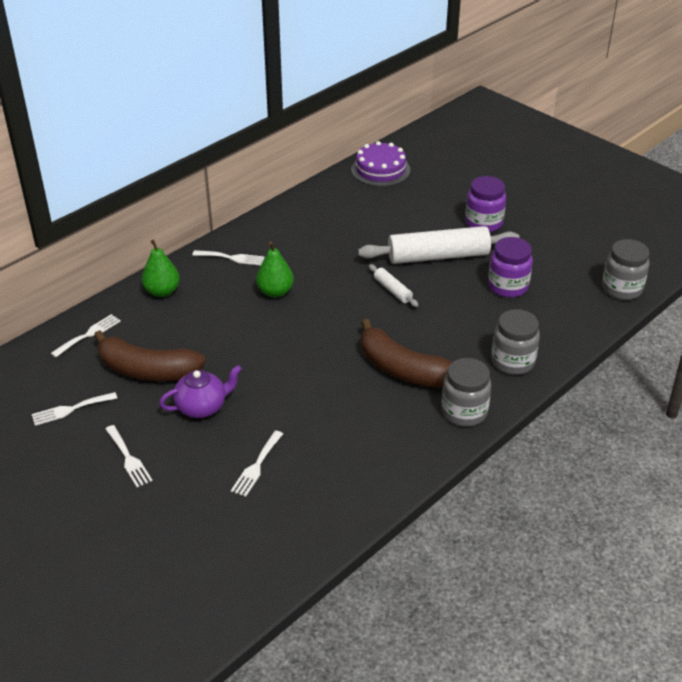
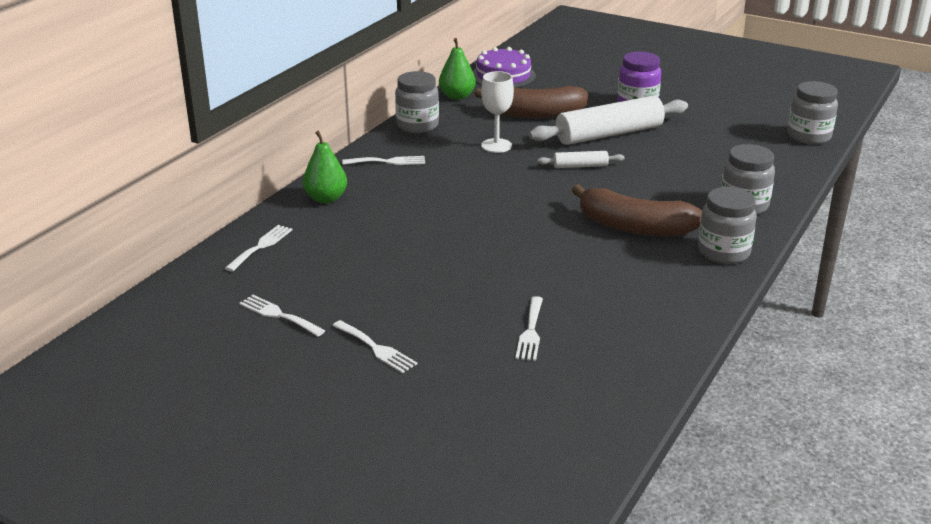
camera: 15 degrees left, 10 degrees down
white fork [32,392,117,426] -> white fork turned 75 degrees clockwise [239,295,325,336]
brown banana [94,330,206,381] -> brown banana moved to [474,85,588,118]
purple teapot [159,365,242,418] -> none
green pear [256,241,294,298] -> green pear moved to [439,38,476,100]
white rolling pin [369,264,419,307] -> white rolling pin turned 45 degrees counterclockwise [537,151,625,168]
purple jar [488,237,533,298] -> none
none -> grey jar [395,71,439,133]
none -> white goblet [481,71,514,153]

